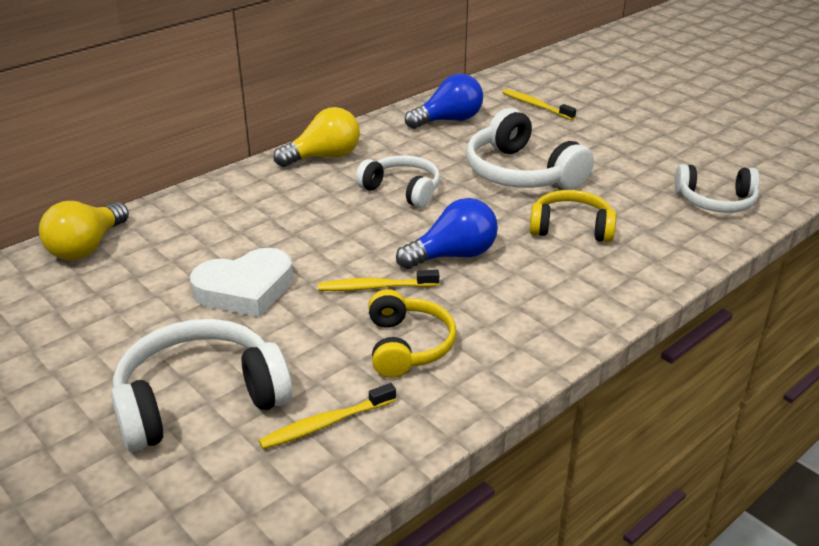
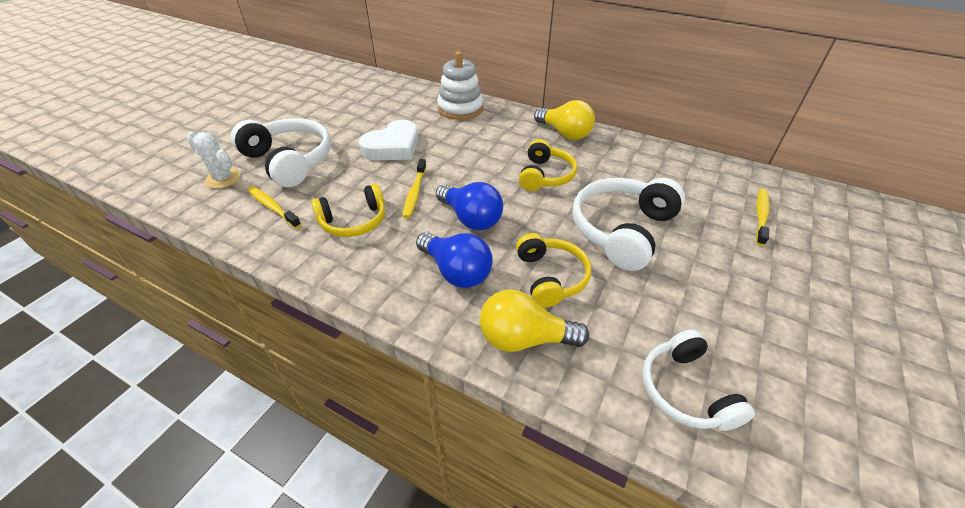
camera: 70 degrees right, 10 degrees up
yellow light bulb [39,201,129,260] -> yellow light bulb moved to [480,289,589,352]
white heart [190,248,293,317] -> white heart turned 90 degrees counterclockwise [359,120,419,161]
yellow toothbrush [318,270,439,291] -> yellow toothbrush turned 150 degrees counterclockwise [403,159,426,218]
white headphones [356,155,440,208] -> yellow headphones [519,139,577,191]
blue light bulb [405,74,483,129] -> blue light bulb moved to [416,232,493,288]
none -> white cactus [187,132,241,189]
none -> white stacking toy [437,51,483,120]

